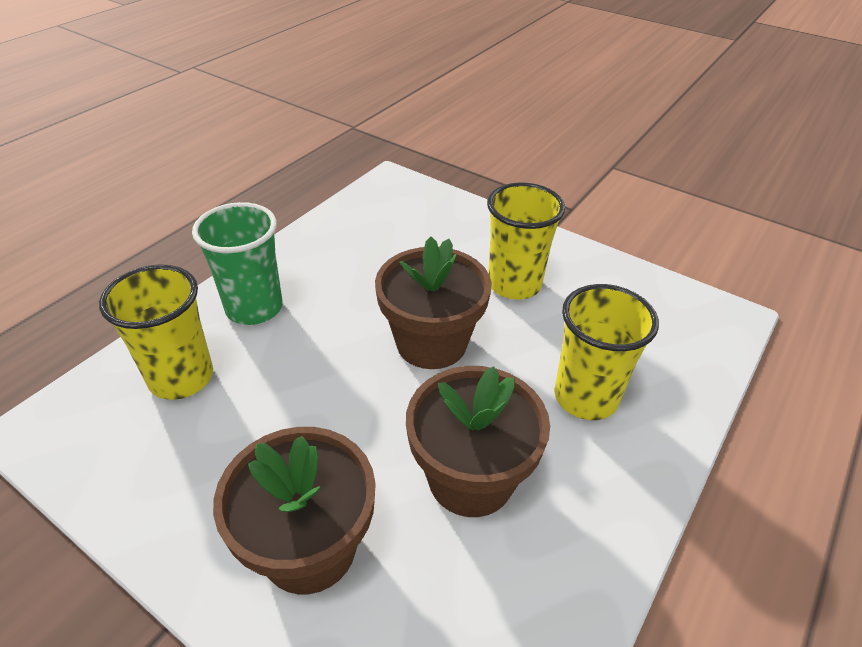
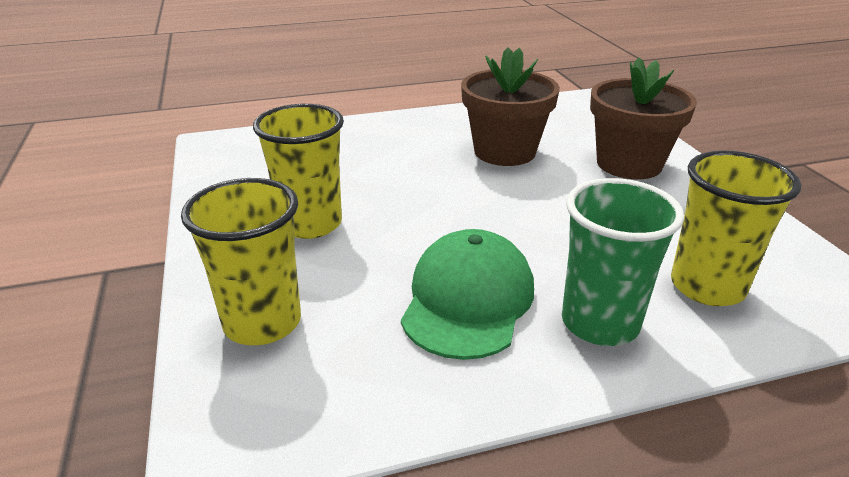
camera: 140 degrees left, 10 degrees down
brown flower pot [375,237,492,369] -> none
yellow cup [554,284,659,420] -> yellow cup moved to [181,178,301,345]
none -> green cap [401,229,534,360]

